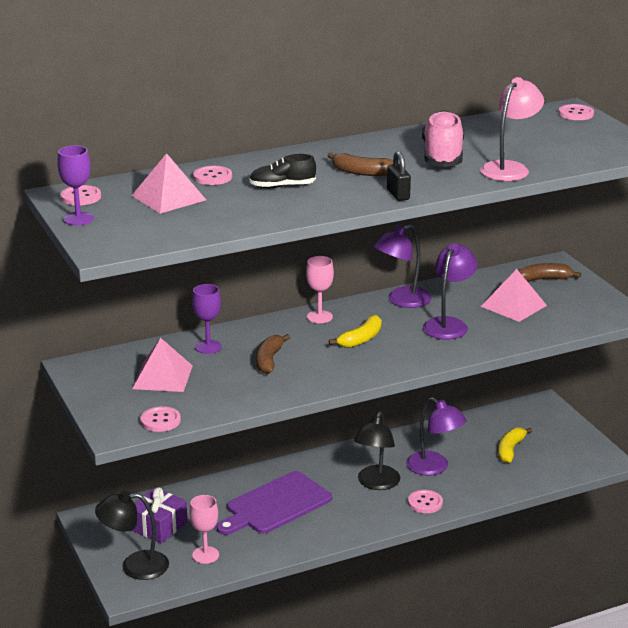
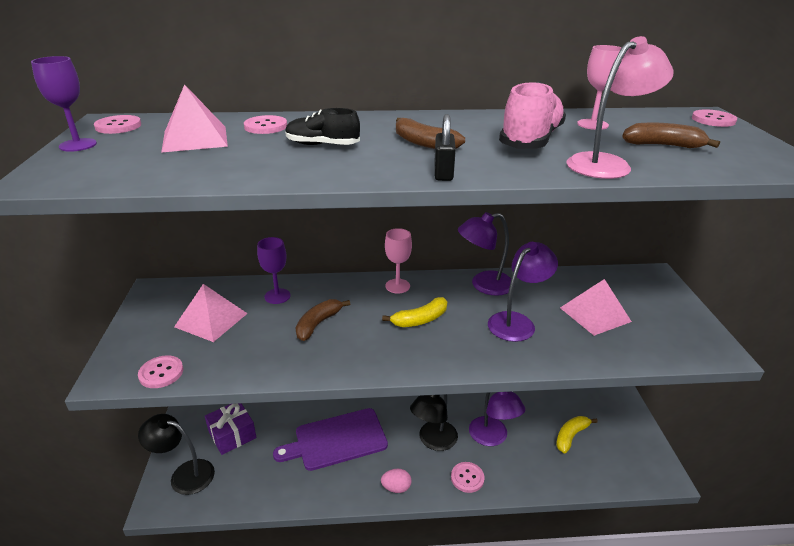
camera: 20 degrees right, 5 degrees up
pink goblet [189,495,219,564] -> pink goblet moved to [577,45,622,130]
brown banana [518,263,581,282] -> brown banana moved to [622,123,720,148]
none -> pink egg [381,469,411,493]

